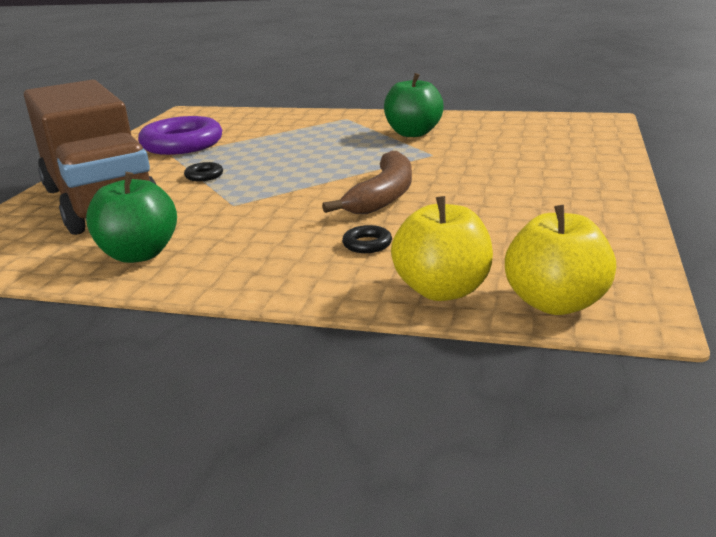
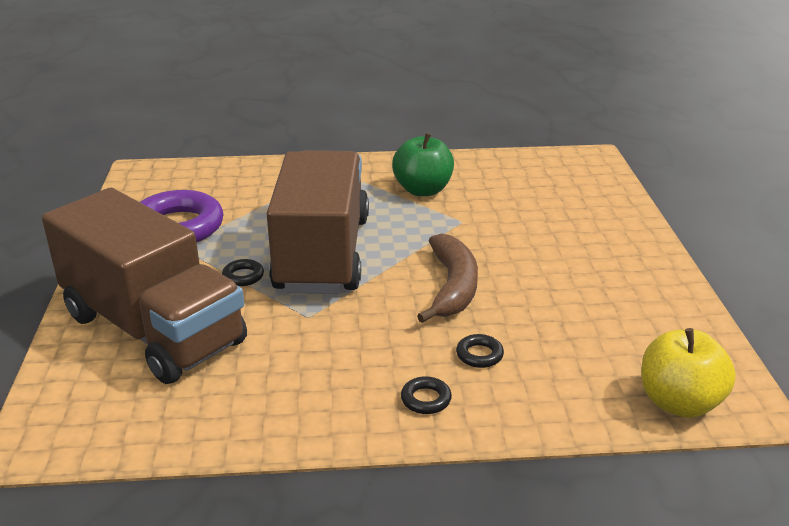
camera: 20 degrees left, 5 degrees up
green apple [86,172,177,263] -> none
yellow apple [391,196,493,301] -> none
none -> brown truck [267,150,369,294]
none -> black ring [401,376,452,414]

